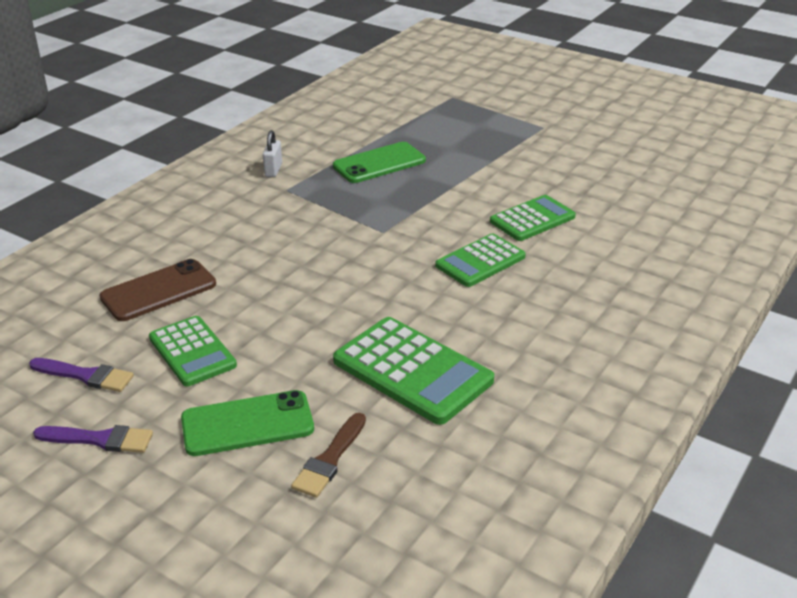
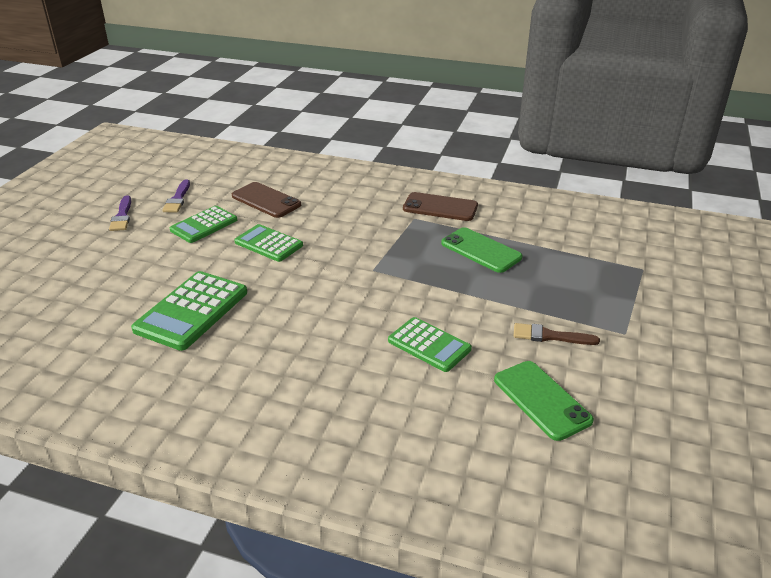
camera: 75 degrees right, 0 degrees up
green phone [181,390,314,456] -> green phone moved to [494,361,594,441]
white padlock [263,130,282,177] -> brown phone [403,192,478,221]
brown brush [291,413,366,498] -> brown brush moved to [514,323,600,345]
green calculator [435,233,526,287] -> green calculator moved to [234,224,303,262]

